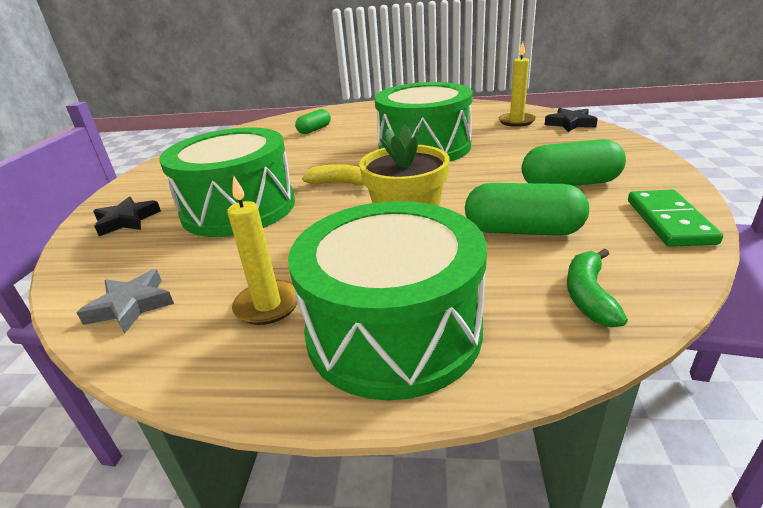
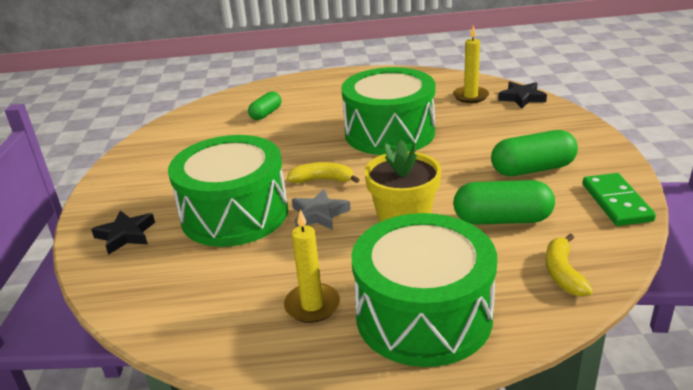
camera: 10 degrees left, 0 degrees up
grey star [77,269,174,334] -> grey star moved to [292,189,351,230]
green banana [567,249,628,327] -> yellow banana [546,234,593,297]

